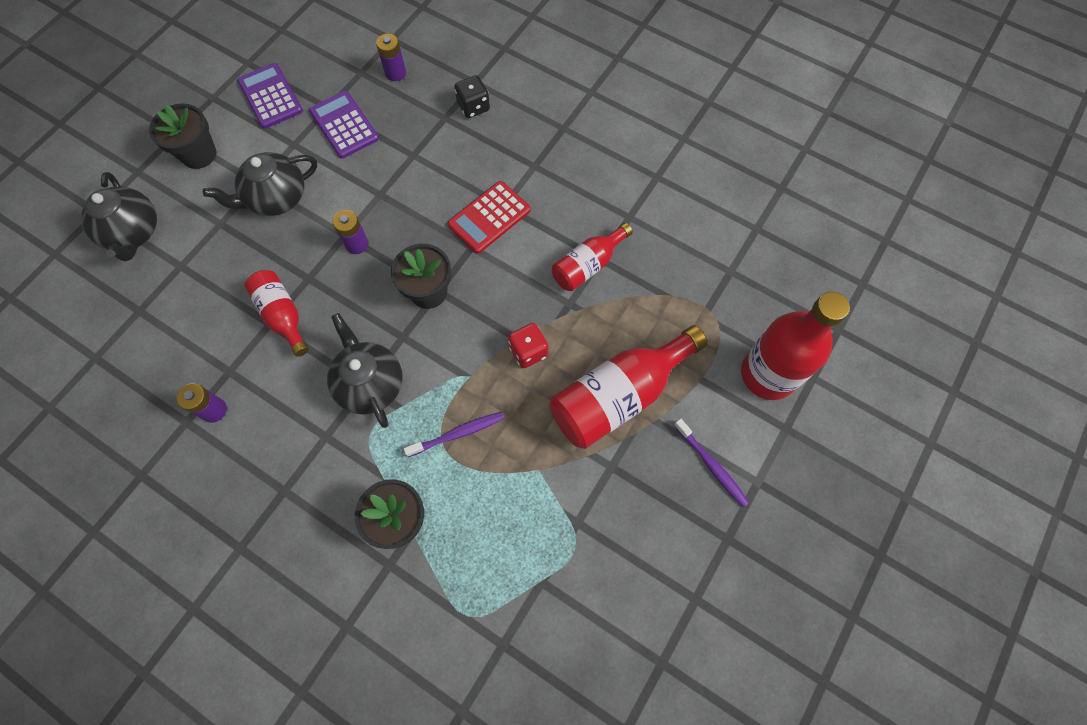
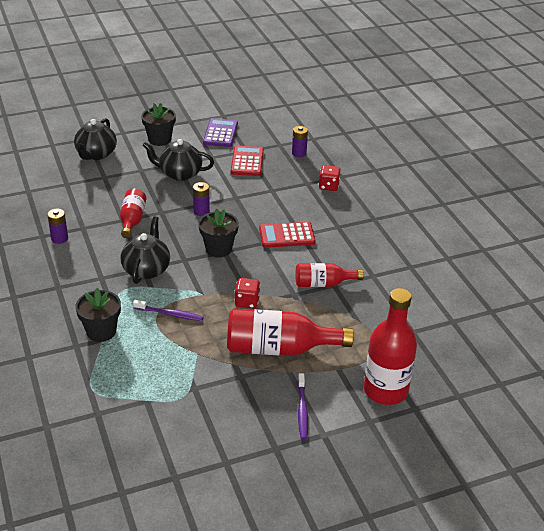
camera: 35 degrees right, 30 degrees down
purple calculator [309,91,379,159] -> red calculator [231,146,264,176]
black dice [454,75,490,118] -> red dice [319,165,341,191]

